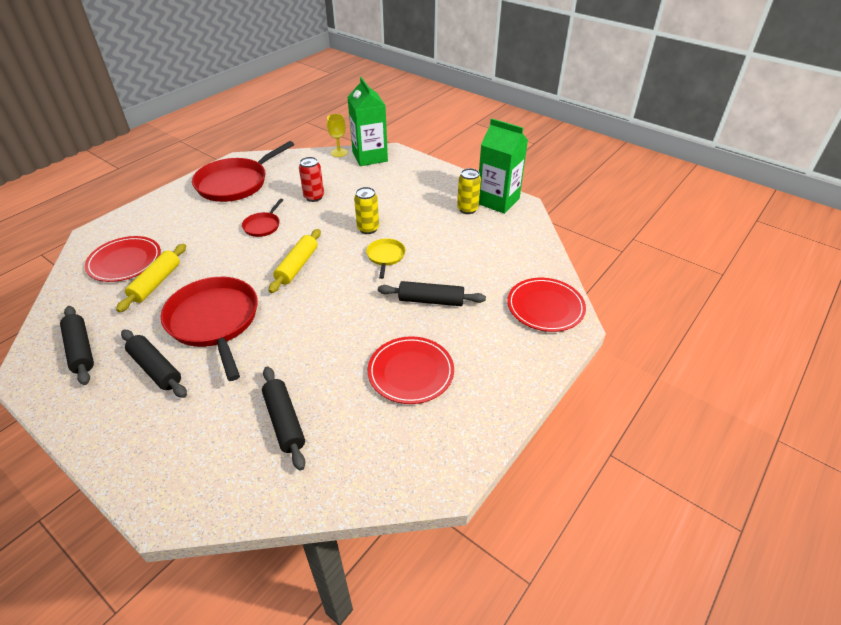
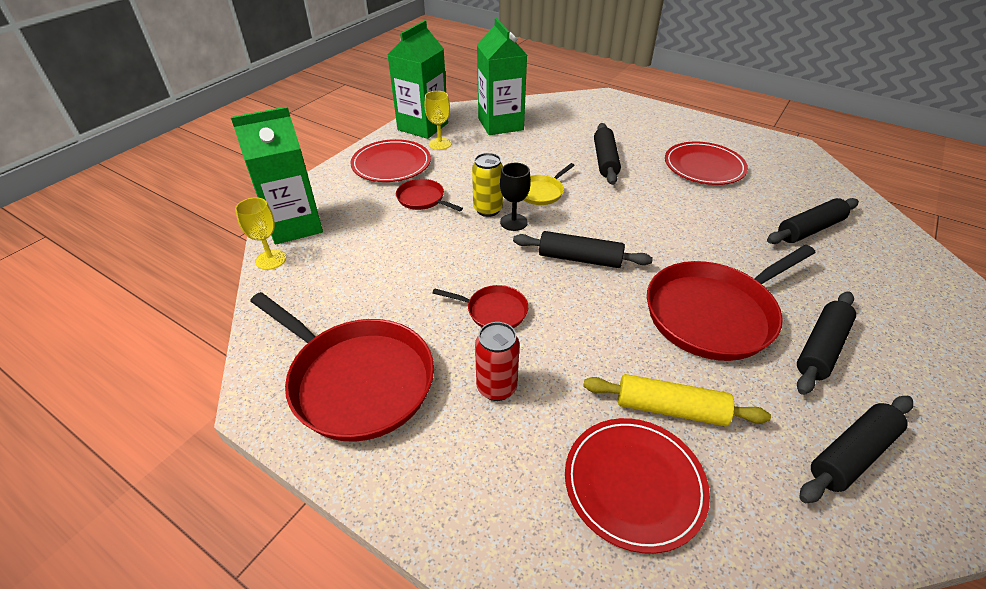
camera: 95 degrees left, 0 degrees up
yellow rolling pin [269,229,321,293] -> black rolling pin [513,231,653,268]
red can [299,157,324,202] -> red can moved to [475,322,520,401]
yellow pan [366,238,405,279] -> yellow pan turned 45 degrees counterclockwise [523,163,575,205]
yellow can [457,168,481,214] -> yellow goblet [424,91,451,150]
red plate [507,278,586,332] -> red plate moved to [350,139,431,182]
none -> red pan [396,179,463,211]
none -> green carton [477,18,527,135]
none -> black goblet [500,163,531,231]

